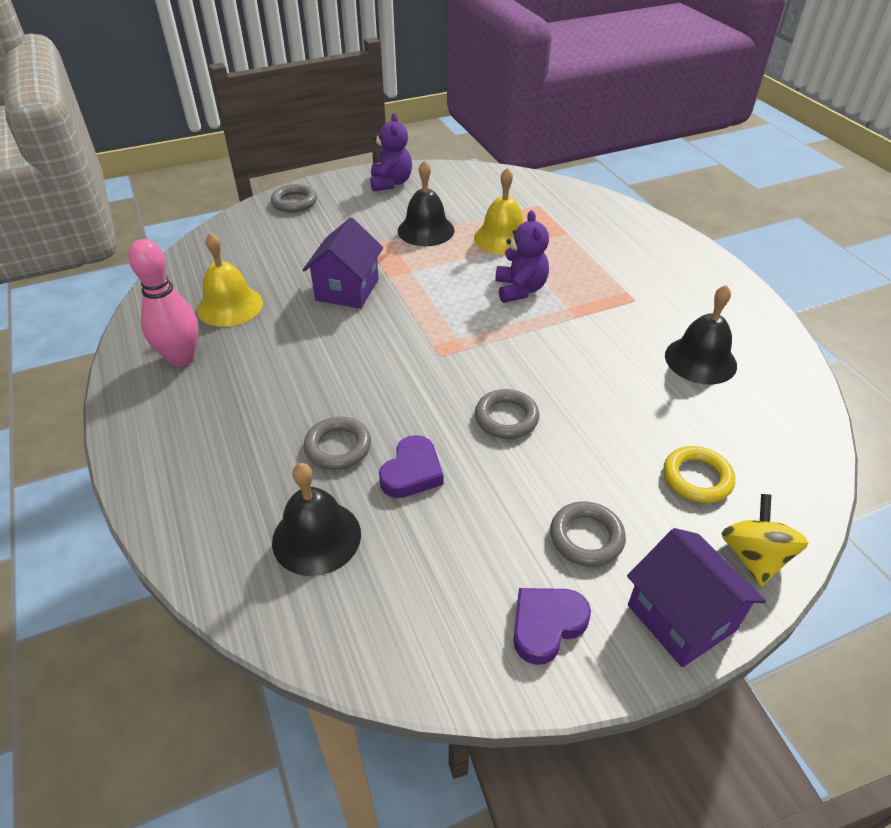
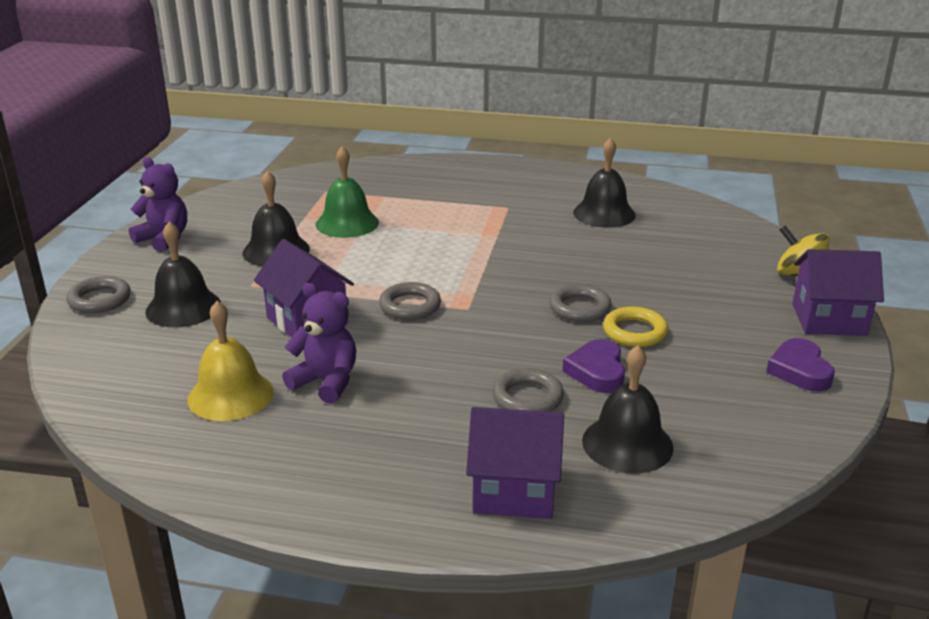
camera: 55 degrees left, 15 degrees down
pink bowling pin [128,239,199,367] -> none
purple heart [379,435,443,498] -> purple heart turned 150 degrees counterclockwise [563,339,625,393]
yellow bell [474,168,523,255] -> green bell [315,146,379,238]
purple teddy bear [495,210,549,303] -> purple teddy bear moved to [282,283,356,404]
grey ring [550,501,626,567] -> grey ring moved to [379,282,441,320]
yellow ring [663,446,735,503] -> yellow ring moved to [603,307,668,347]
none -> black bell [146,222,221,327]
none -> purple house [466,407,564,519]

